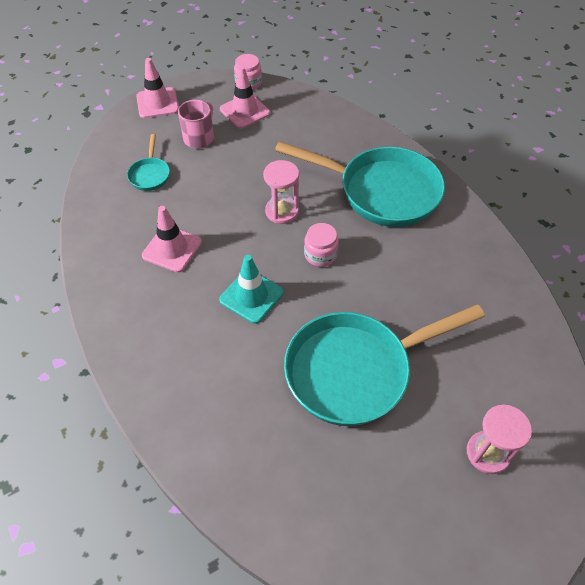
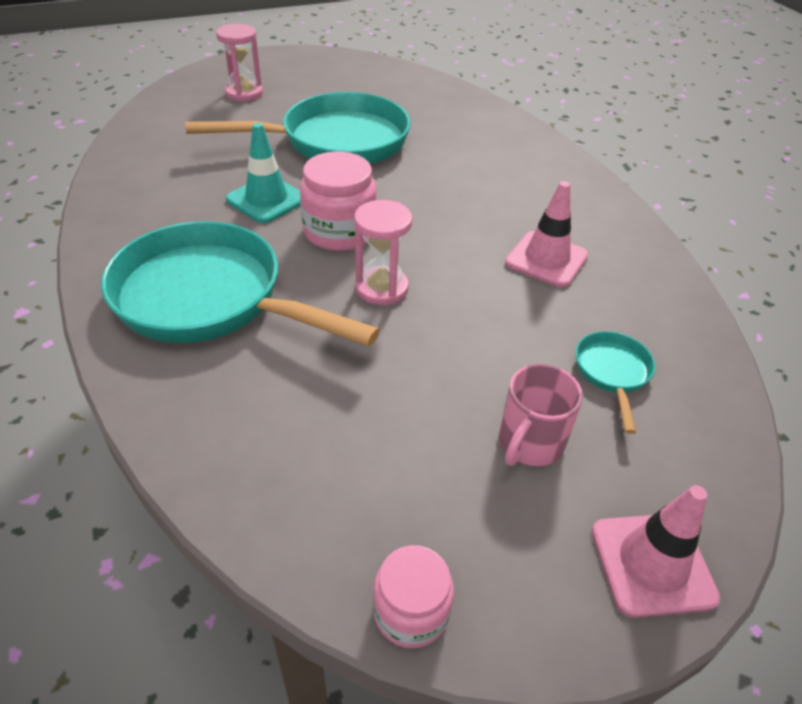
camera: 175 degrees left, 10 degrees down
turquoise traffic cone [219,255,283,324] -> turquoise traffic cone moved to [226,123,301,223]
pink traffic cone [220,66,270,129] -> none
pink jar [304,223,339,267] -> pink jar [300,151,377,251], size x1.59

